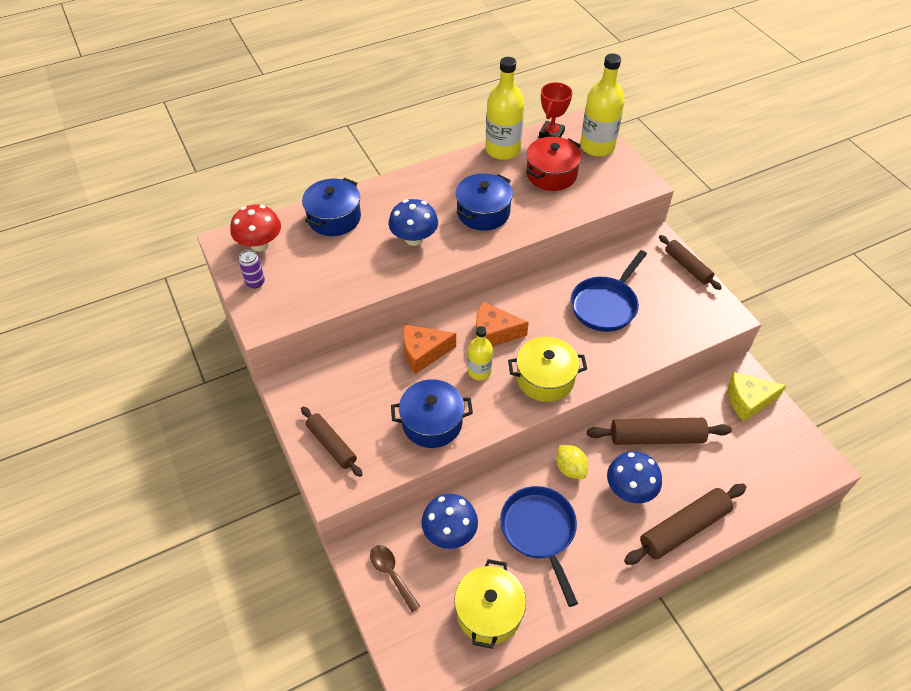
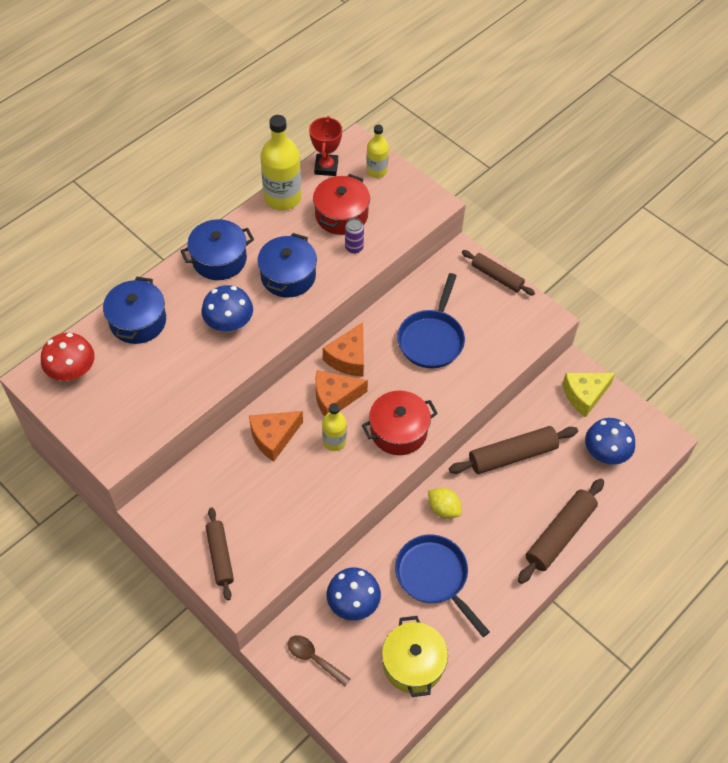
camera: 20 degrees left, 5 degrees up
purple can [239,250,265,288] -> purple can moved to [345,218,364,254]
brown rolling pin [301,406,363,477] -> brown rolling pin turned 45 degrees clockwise [206,507,234,600]
blue pot [391,379,473,448] -> blue pot moved to [181,219,254,280]
yellow pot [508,337,587,402] -> red pot [362,391,438,455]
yellow bottle [580,54,625,157] -> yellow bottle [366,125,389,178], size x0.58
blue mushroom [607,451,662,503] -> blue mushroom moved to [585,418,635,465]
none -> orange cheese [323,322,364,377]

